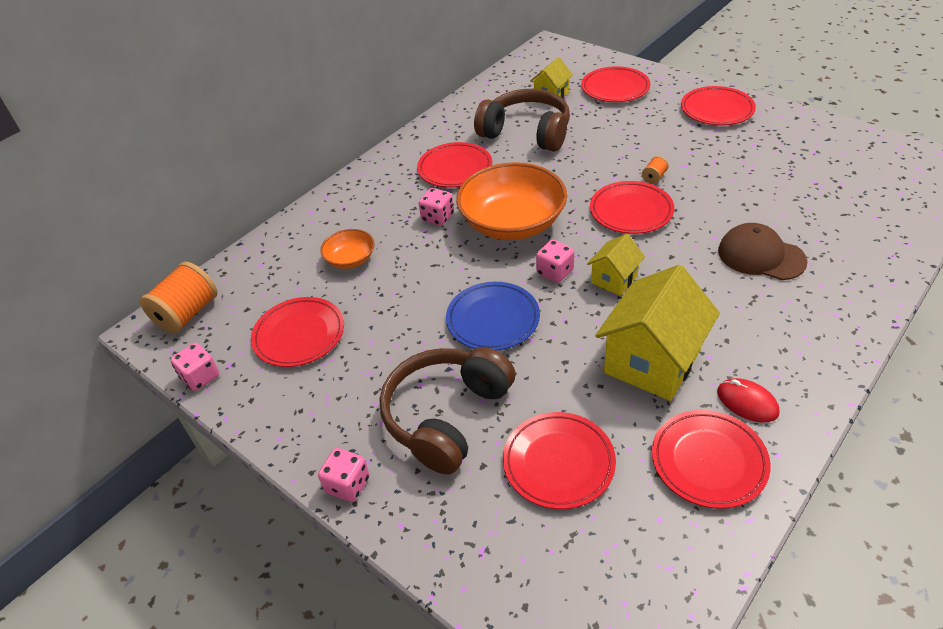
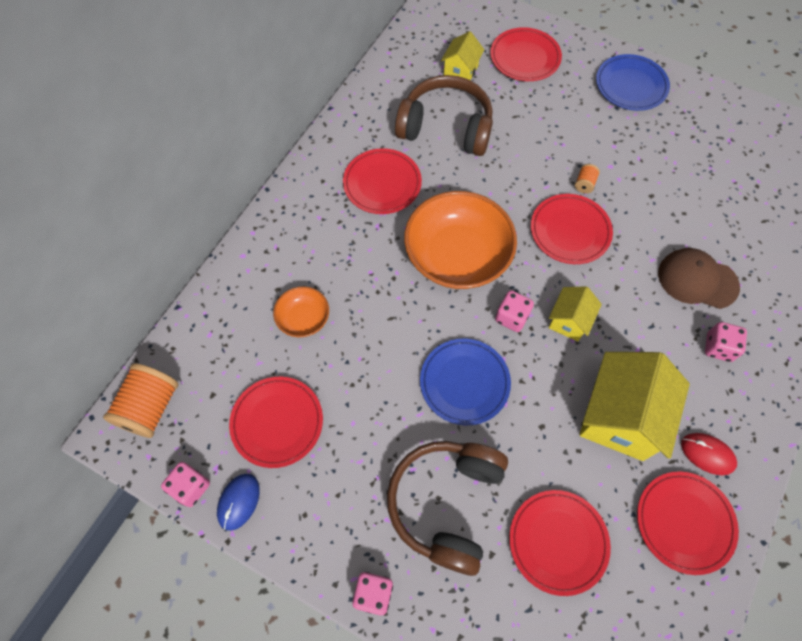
camera: 15 degrees left, 20 degrees up
pink dice [419,188,454,226] -> pink dice moved to [705,322,747,362]
red plate [681,86,756,125] -> blue plate [596,54,670,111]
none -> blue mouse [217,474,260,531]

